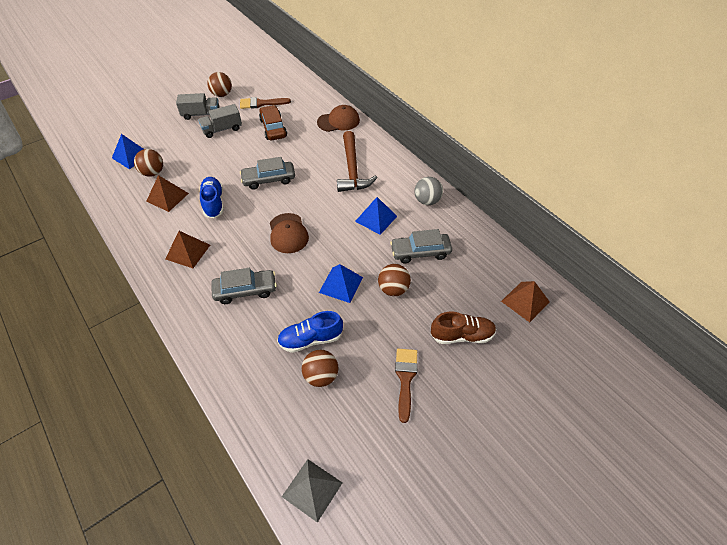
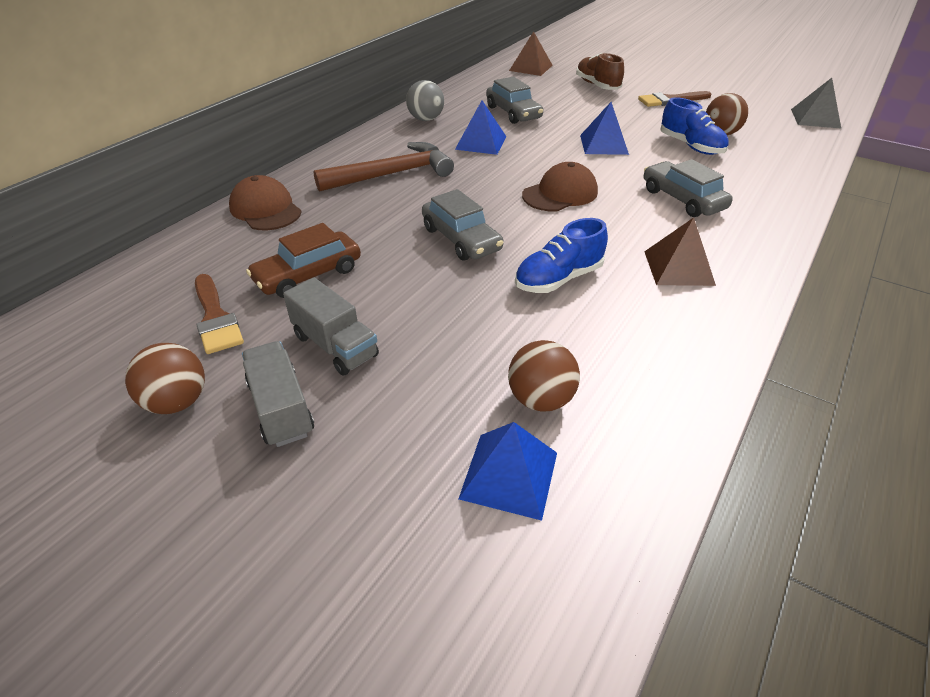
camera: 110 degrees left, 10 degrees down
brown pyramid [146,175,189,212] -> none
brown ball [378,264,411,296] -> none

